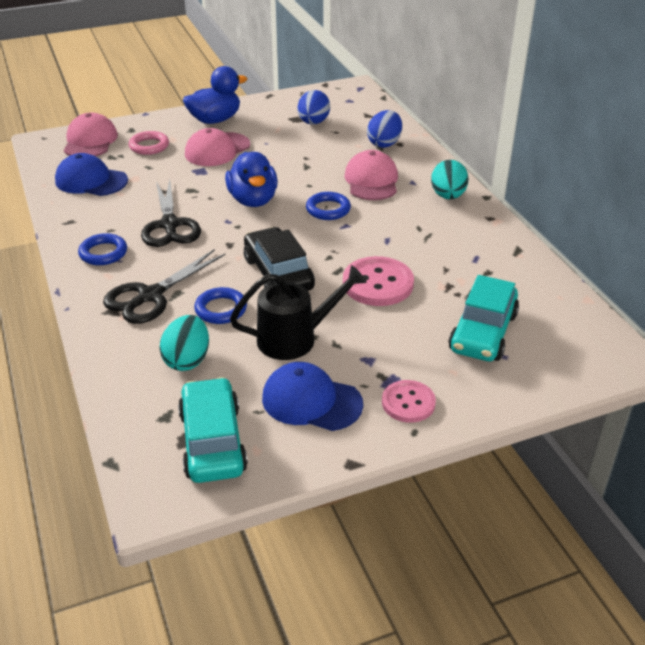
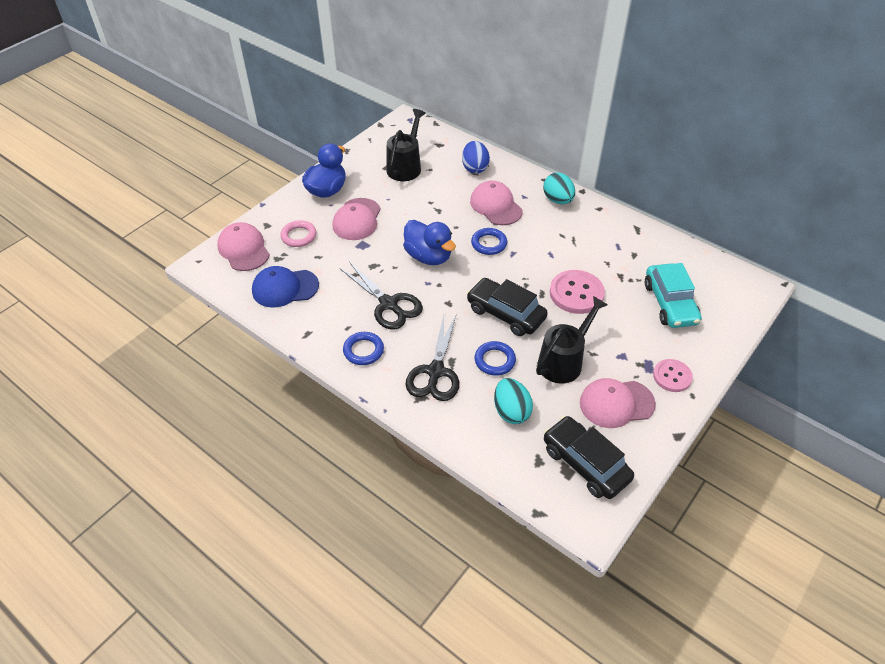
camera: 30 degrees left, 10 degrees up
turquoise car [178,377,248,483] -> black car [544,416,634,499]
blue cap [262,362,363,431] -> pink cap [580,378,656,428]
blue egg [298,90,330,124] -> black watering can [386,109,426,181]

